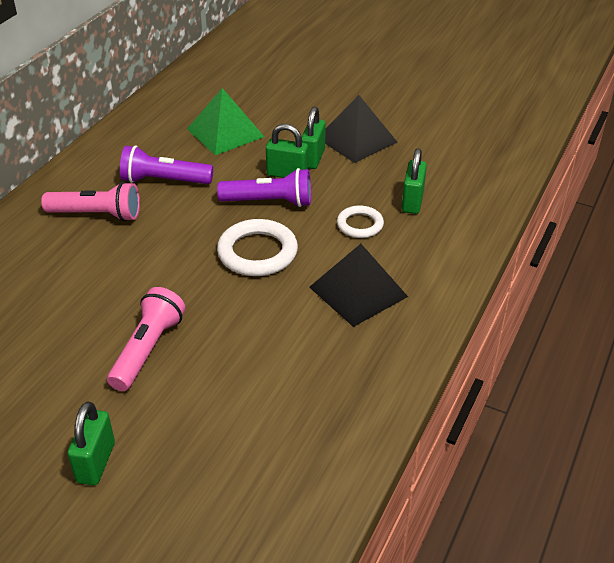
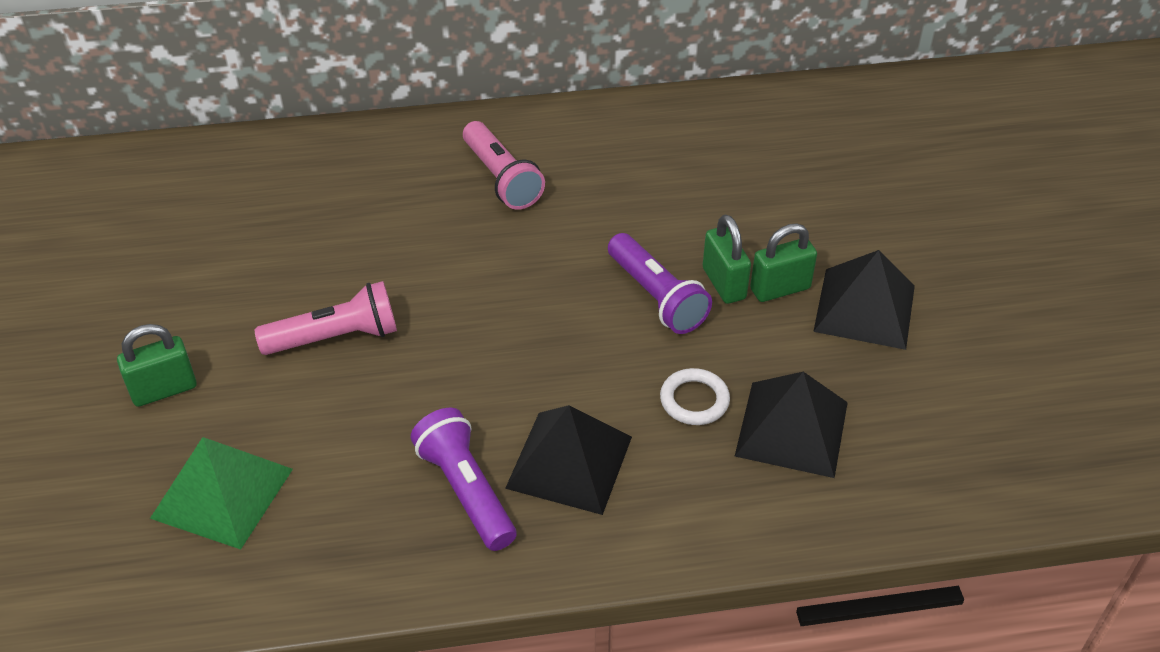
camera: 55 degrees right, 5 degrees up
purple flashlight [120,145,213,184] -> purple flashlight moved to [411,408,516,551]
green pyramid [187,88,264,155] -> green pyramid moved to [150,437,293,550]
white ring [217,219,298,276] -> none
green padlock [402,148,427,214] -> black pyramid [735,372,848,478]

